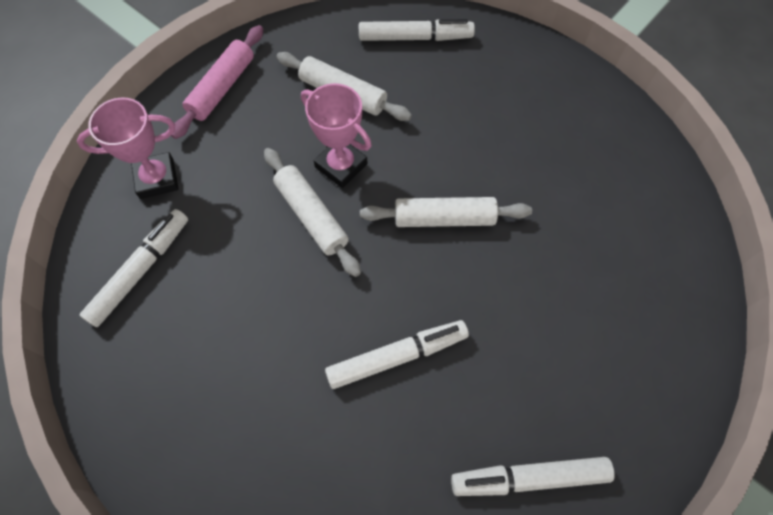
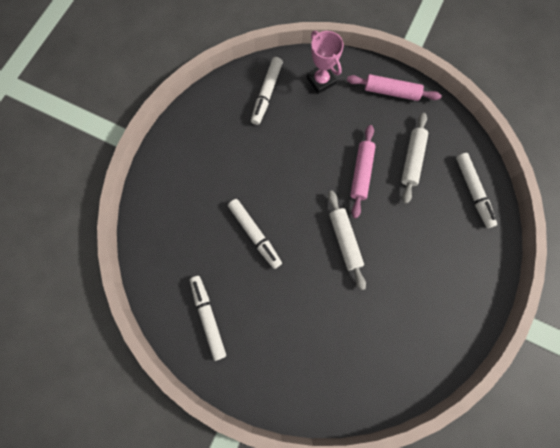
camera: 75 degrees right, 10 degrees up
white marker [80,209,188,327] -> white marker turned 90 degrees clockwise [251,57,283,125]
white rolling pin [264,148,361,277] -> none
pink trophy [301,83,372,188] -> pink rolling pin [350,125,376,219]

